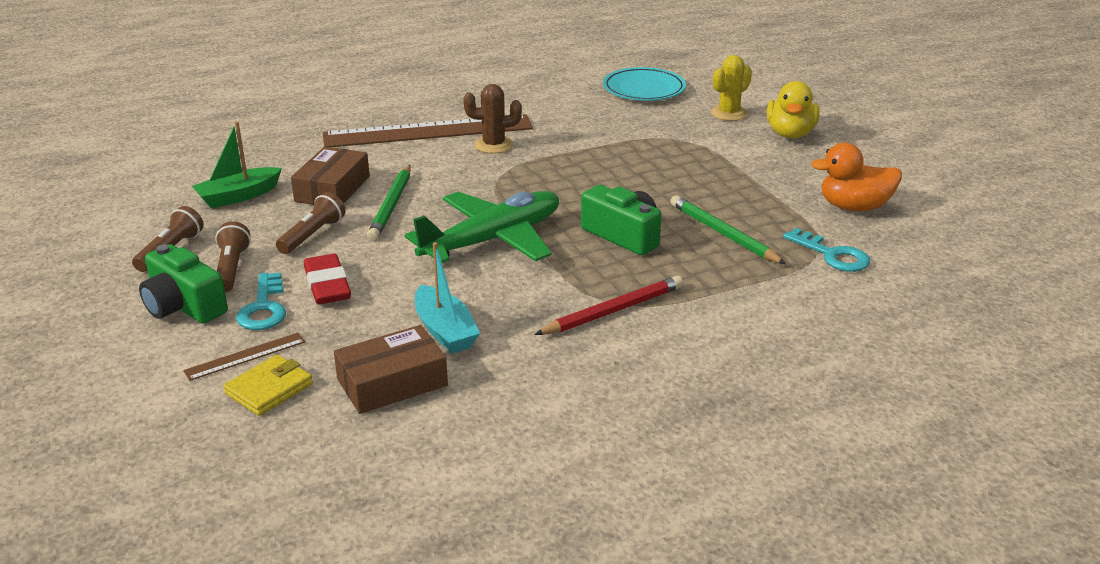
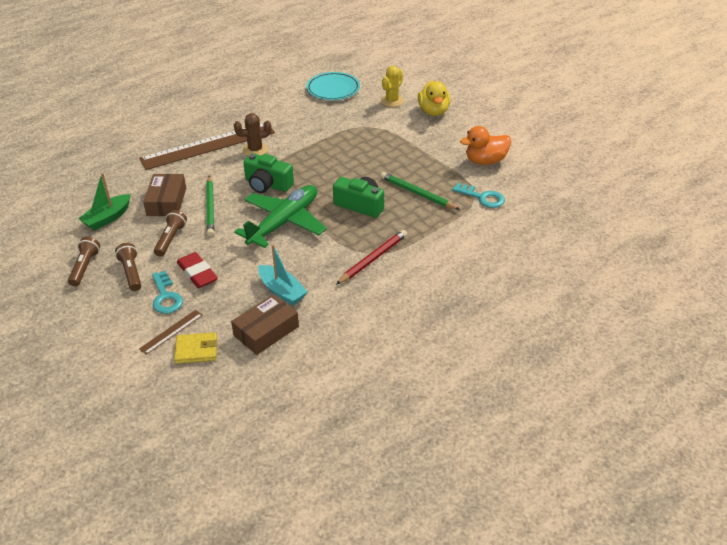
camera: 15 degrees left, 10 degrees up
green camera [139,244,228,324] -> green camera moved to [243,153,294,193]
yellow wallet [223,354,313,416] -> yellow wallet turned 60 degrees clockwise [174,332,217,364]

